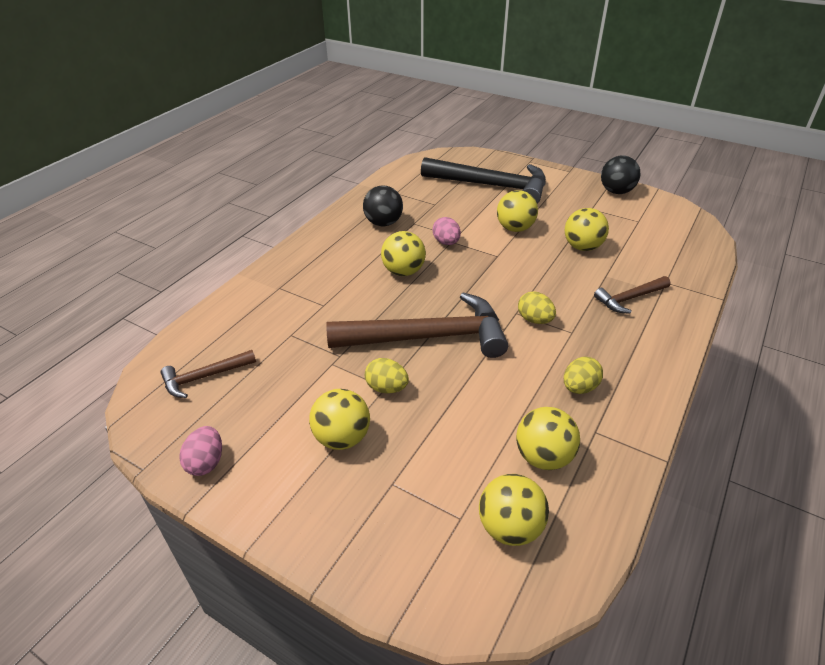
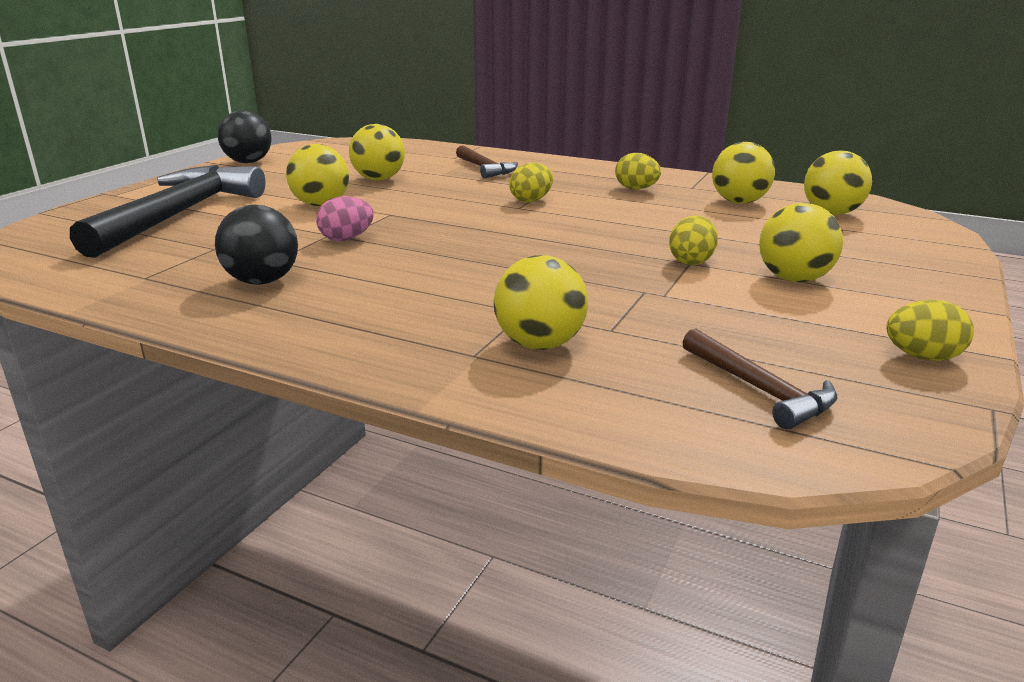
camera: 95 degrees left, 15 degrees down
pink egg [179,426,222,476] -> yellow egg [886,300,974,361]
brown hammer [326,292,508,358] -> none
yellow ball [381,231,426,276] -> yellow ball moved to [494,255,588,350]

